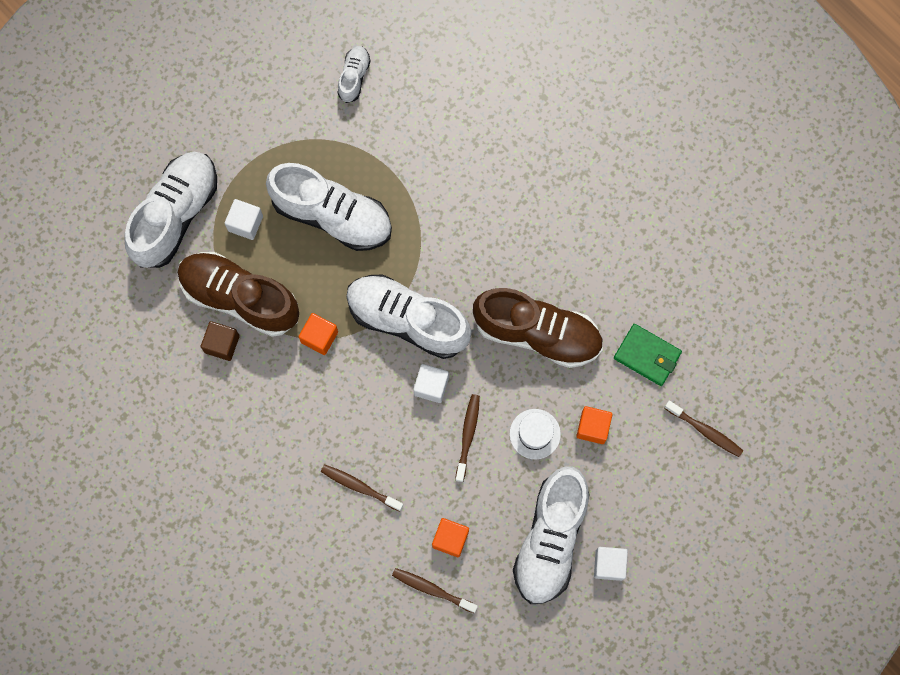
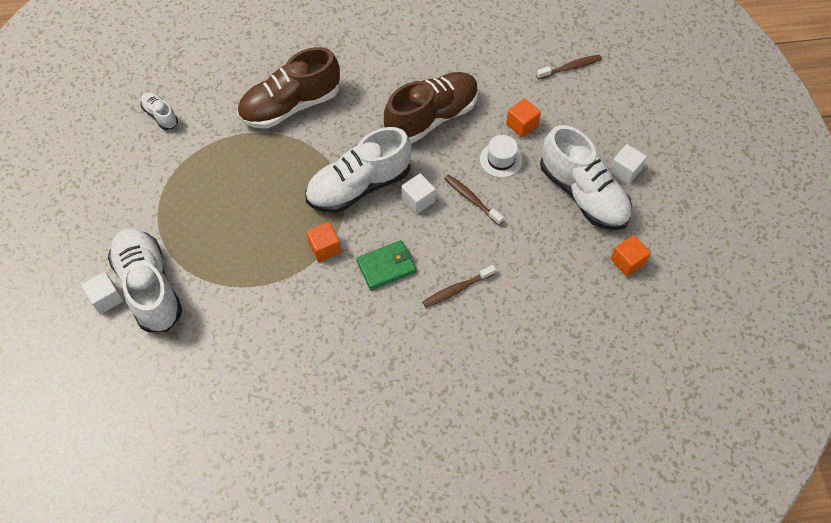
camera: 55 degrees left, 15 degrees down
brown shoe [178,252,299,337] -> brown shoe moved to [238,47,340,129]
brown cube [201,321,240,361] -> none
white cube [225,199,263,240] -> white cube moved to [82,272,123,314]
white shoe [266,163,392,251] -> none
brown toothbrush [392,568,478,613] -> none
orange cube [432,518,469,557] -> orange cube moved to [610,235,651,277]
green wallet [614,324,682,386] -> green wallet moved to [356,240,416,290]

